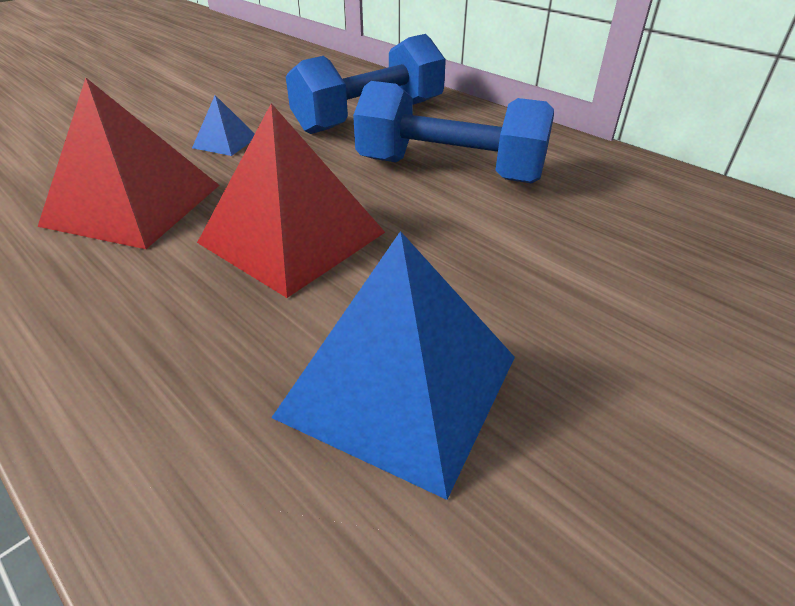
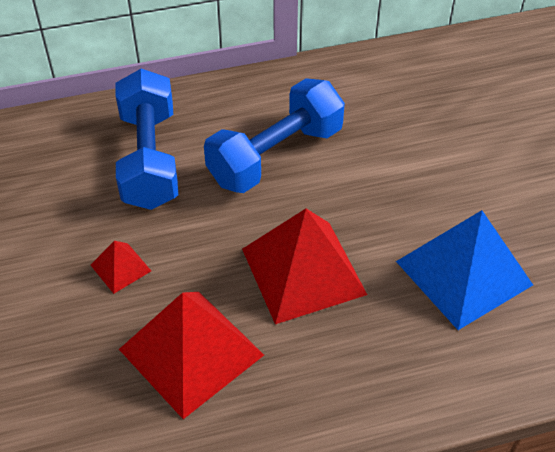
camera: 60 degrees left, 10 degrees up
blue pyramid [192,95,255,156] -> red pyramid [91,241,151,294]

